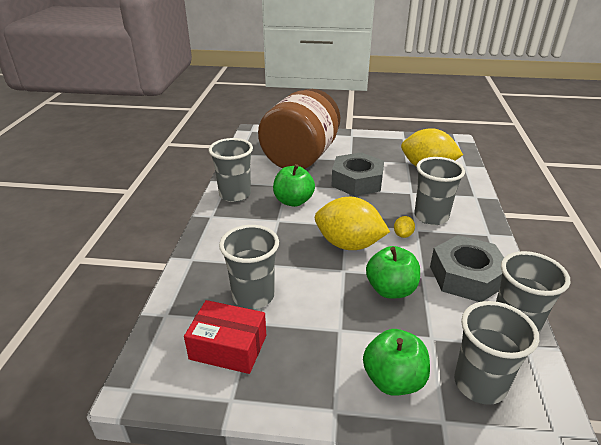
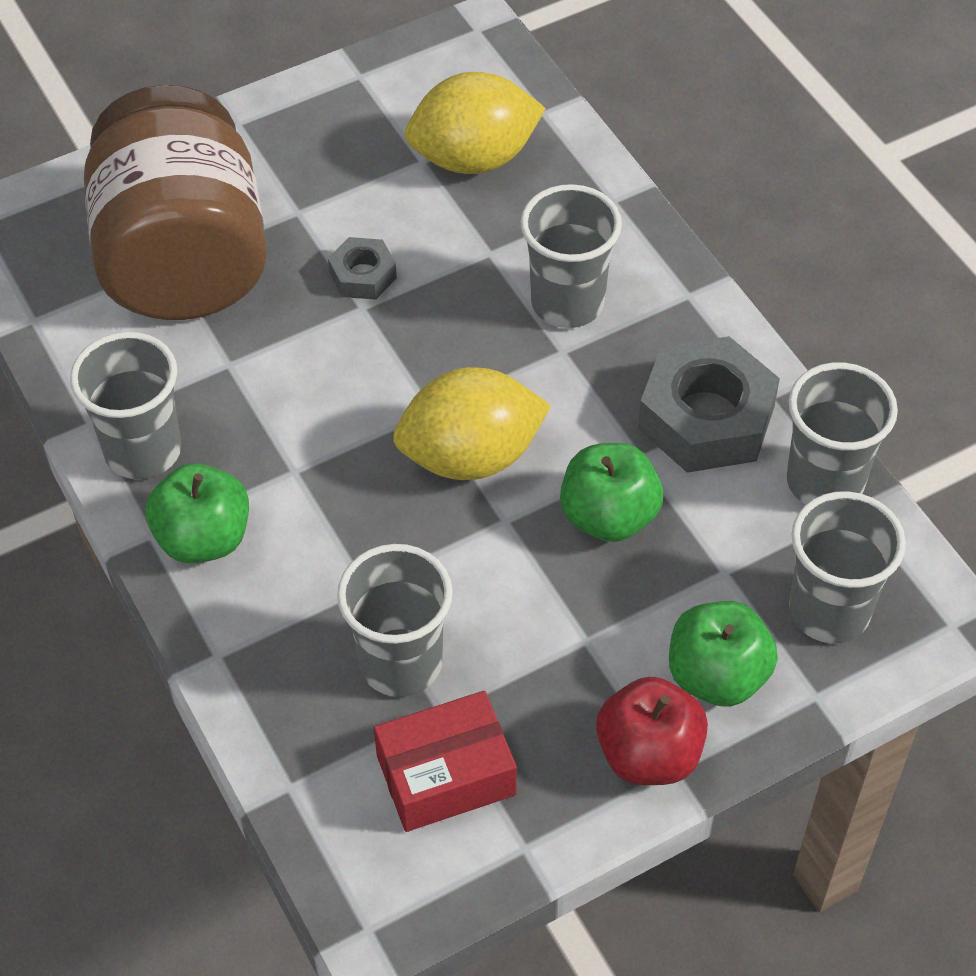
camera: 35 degrees left, 20 degrees up
green apple [273,164,315,207] -> green apple moved to [145,463,249,564]
grey nut [331,152,384,196] -> grey nut [328,237,397,300], size x0.51
yellow lemon [394,216,415,238] -> none
none -> red apple [596,677,708,785]

